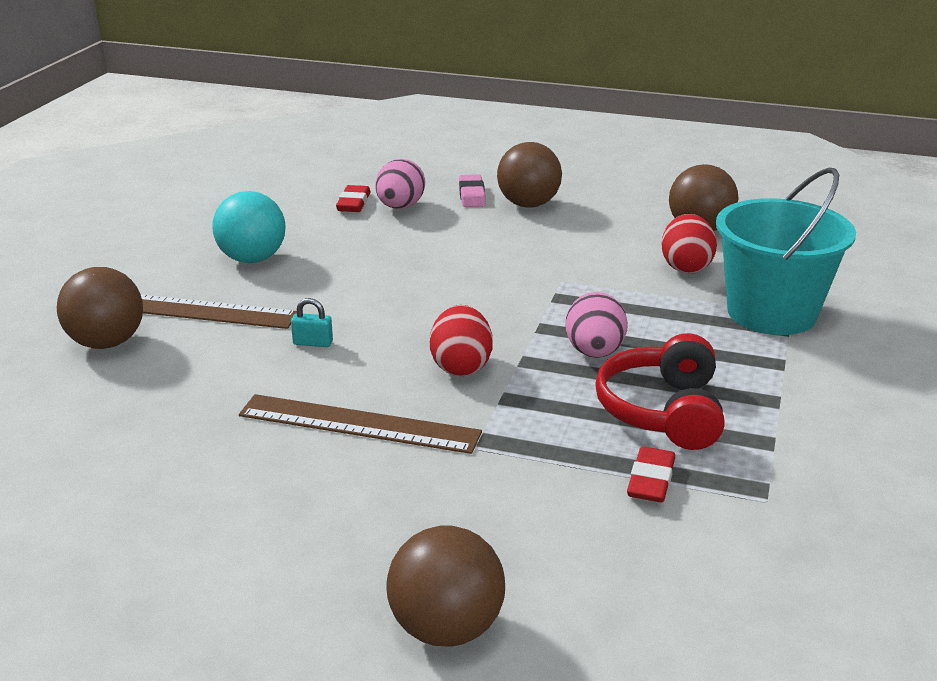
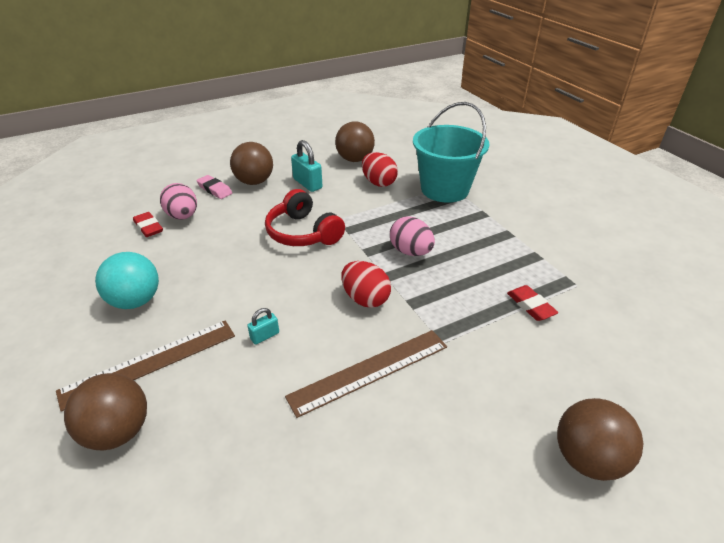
camera: 45 degrees left, 10 degrees up
red headphones [595,333,725,450] -> red headphones moved to [265,189,345,246]
none -> turquoise padlock [291,140,322,192]

